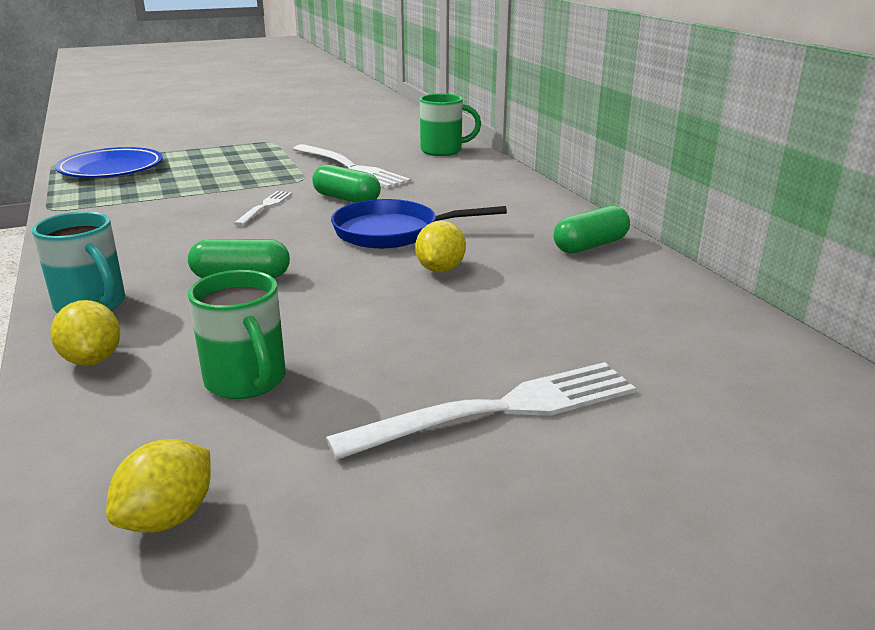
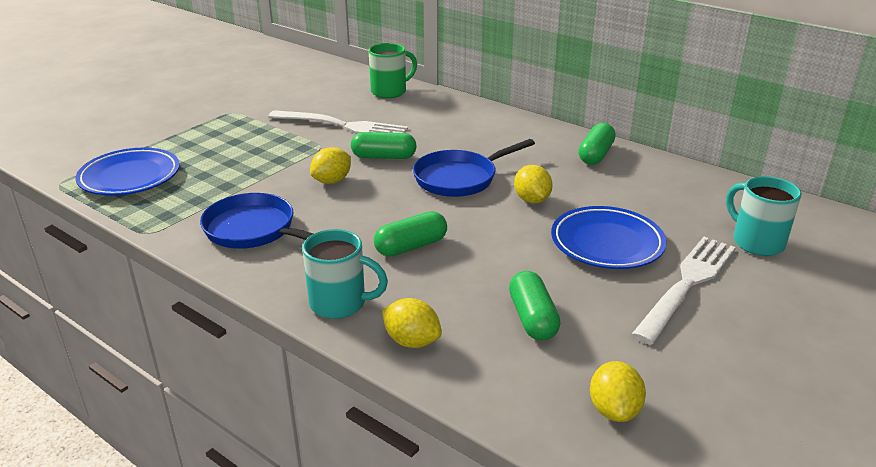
camera: 30 degrees left, 5 degrees up
green mug [188,270,286,399] -> green capsule [509,271,561,341]
white fork [234,191,292,226] -> yellow lemon [310,147,351,184]
none -> blue pan [200,193,313,249]
none -> blue plate [551,206,666,269]
none -> turquoise mug [726,176,802,256]

